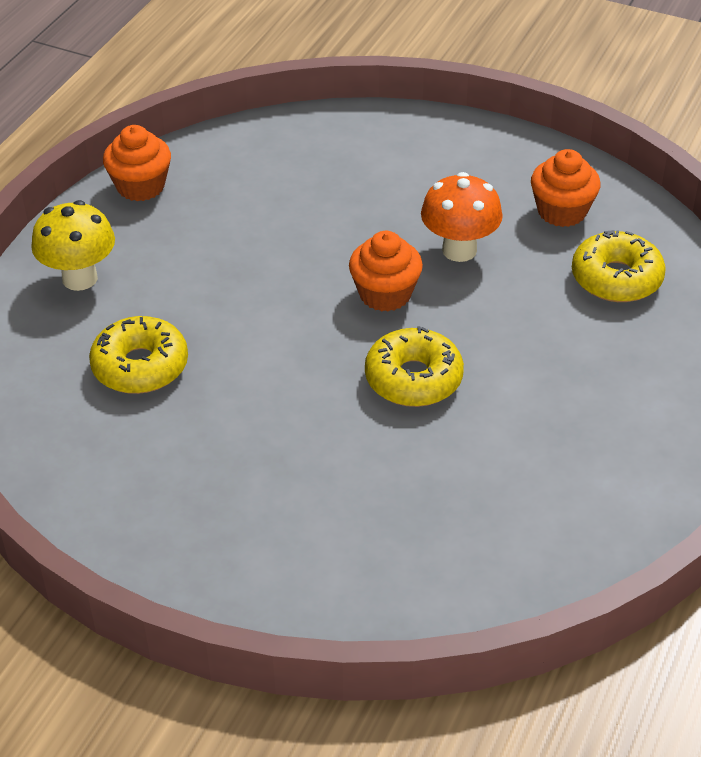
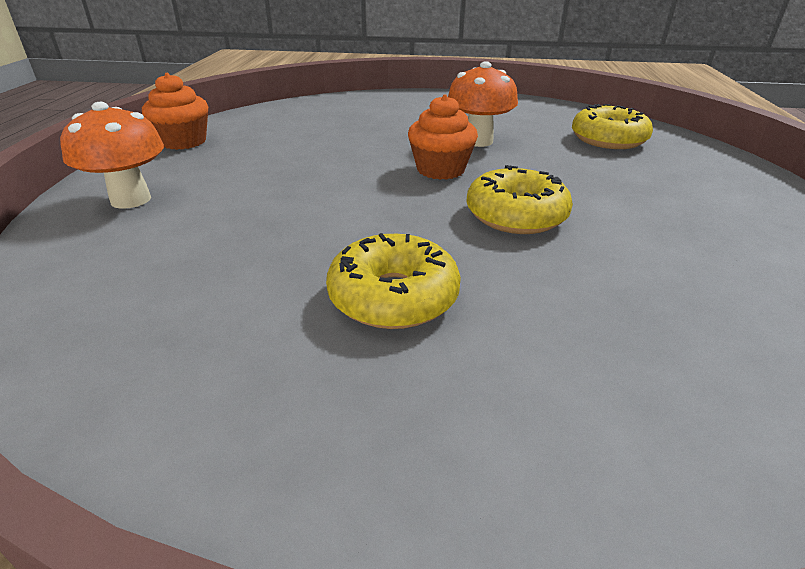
camera: 20 degrees left, 10 degrees down
yellow mushroom [31,200,115,291] -> orange mushroom [60,102,164,209]
yellow donut [89,316,188,394] -> yellow donut moved to [326,233,461,329]
orange cupcake [531,149,601,227] -> none

